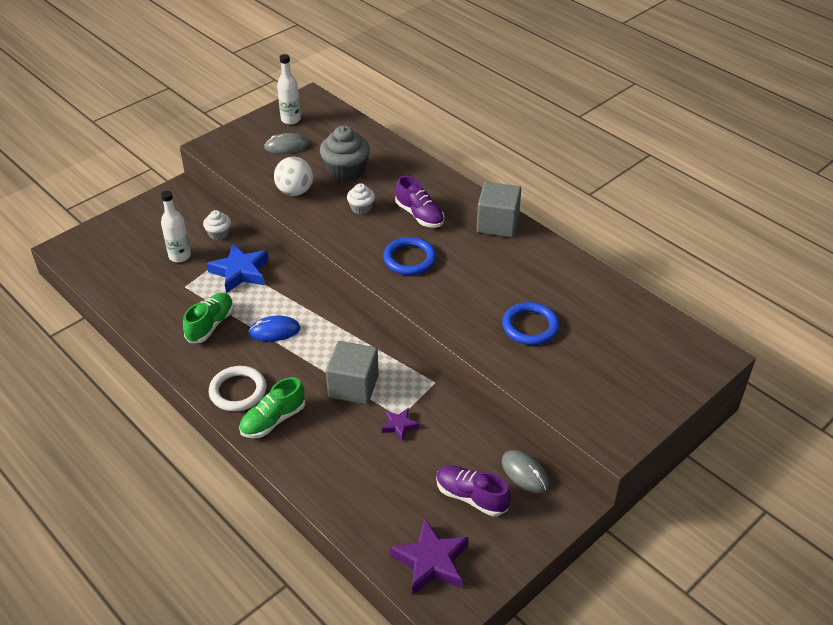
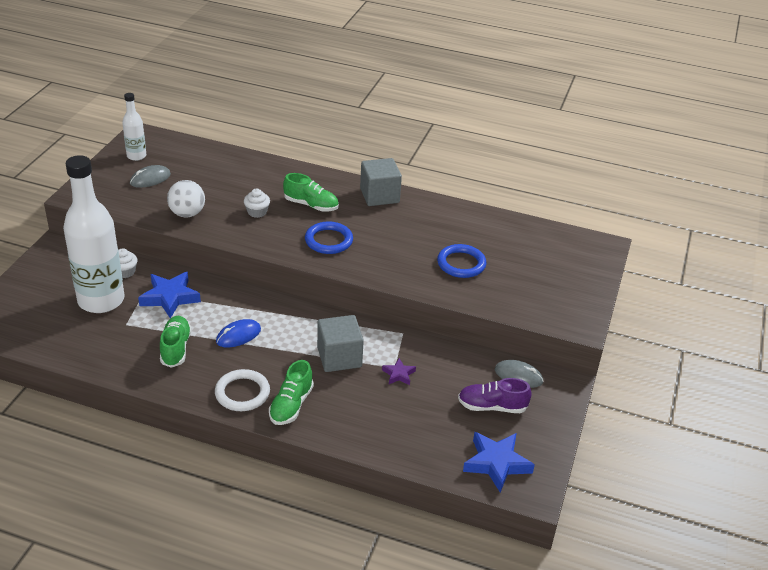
camera: 30 degrees left, 5 degrees down
white bottle [161,191,191,262] -> white bottle [63,155,125,313], size x2.09
grey cupcake [320,126,370,182] -> none
purple star [390,519,469,595] -> blue star [463,432,535,493]
purple shoe [395,176,444,228] -> green shoe [283,173,339,212]

